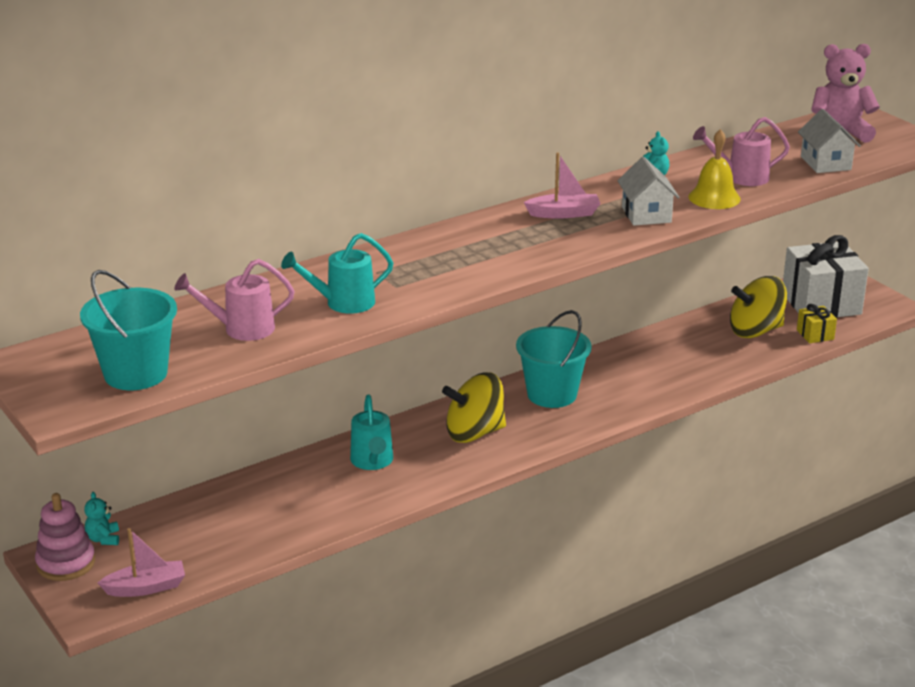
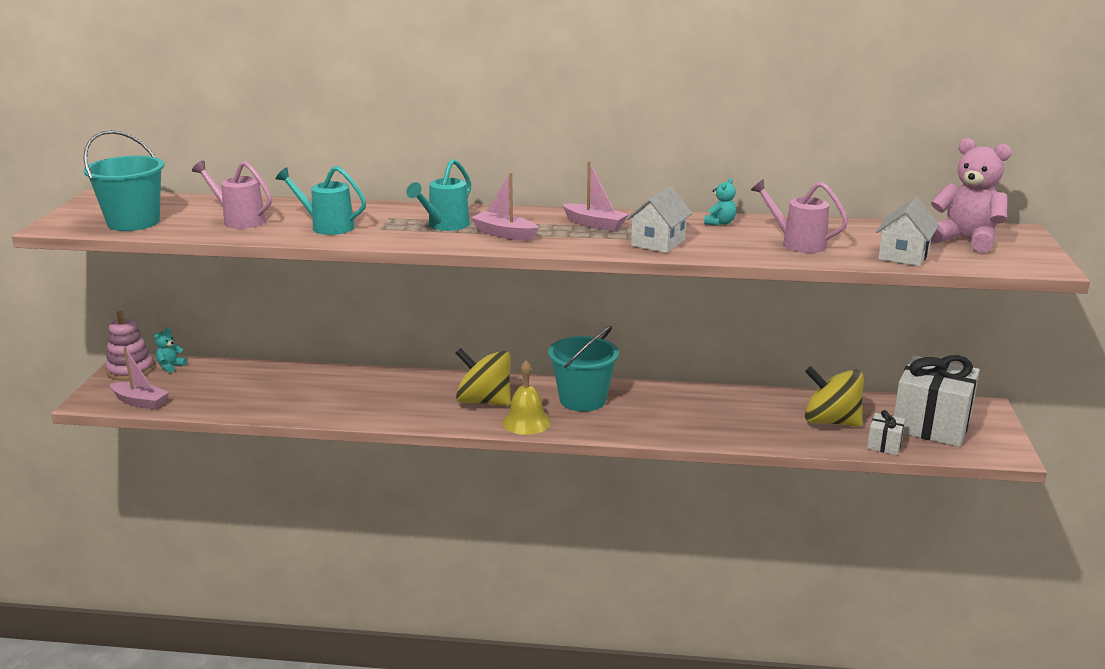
camera: 40 degrees right, 5 degrees down
turquoise watering can [350,395,393,470] -> turquoise watering can moved to [406,159,471,231]
yellow bell [688,129,741,209] -> yellow bell moved to [502,360,551,435]
yellow gift [797,304,837,343] -> white gift [867,410,905,455]
none -> pink boat [471,172,539,241]

